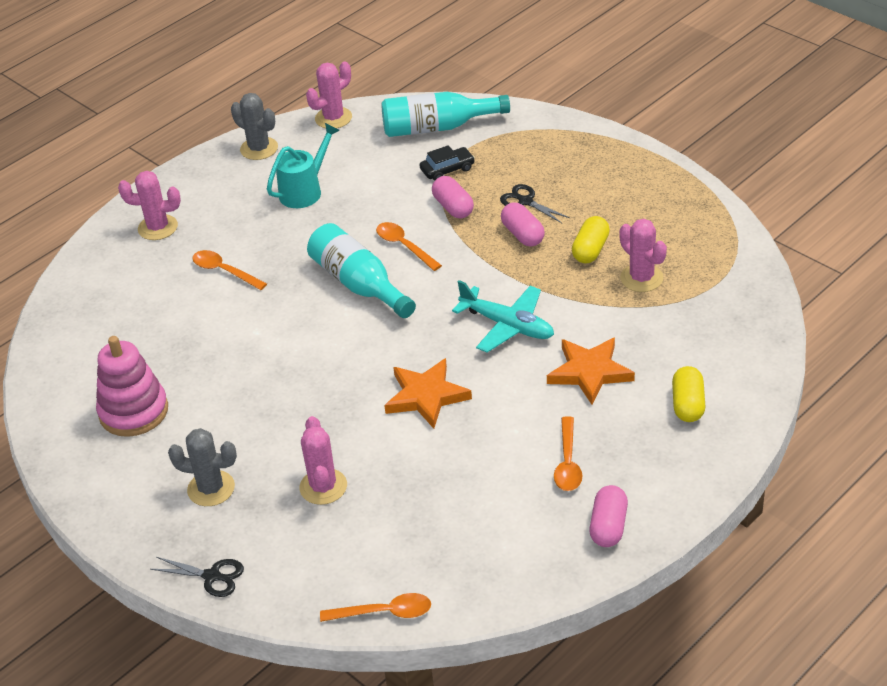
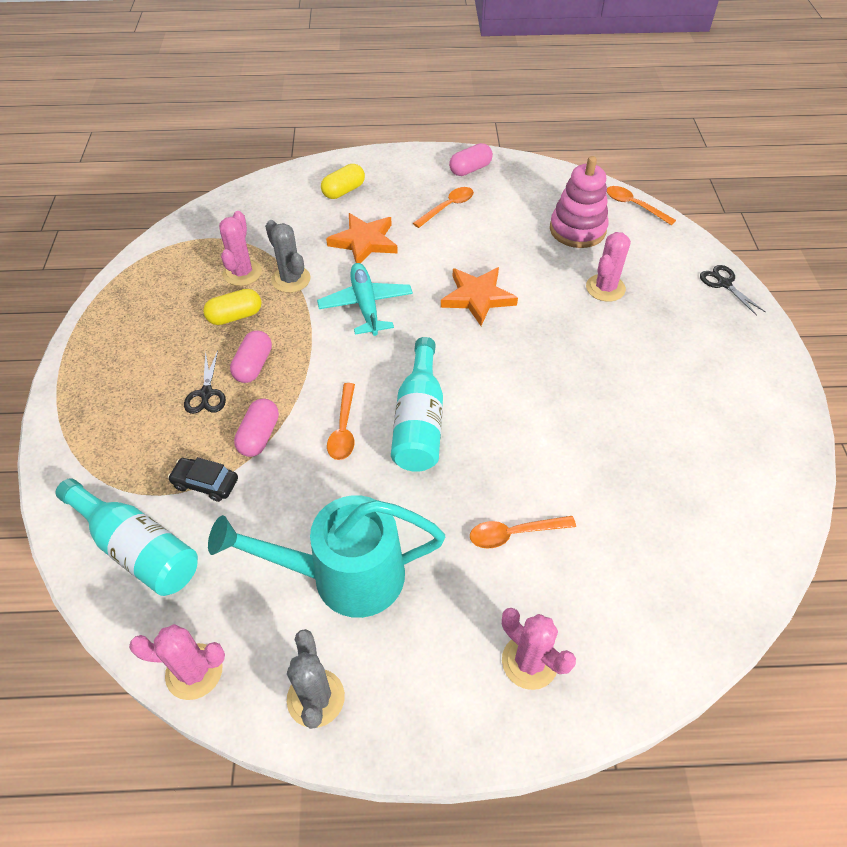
camera: 140 degrees left, 10 degrees up
pink stacking toy [96,336,168,437] -> pink stacking toy moved to [550,156,609,248]
grey cactus [168,428,237,506] -> grey cactus moved to [265,220,311,293]
orange spoon [192,250,267,290] -> orange spoon turned 90 degrees clockwise [470,516,576,549]
turquoise watering can [267,123,340,208] -> turquoise watering can [208,495,445,618], size x1.60

